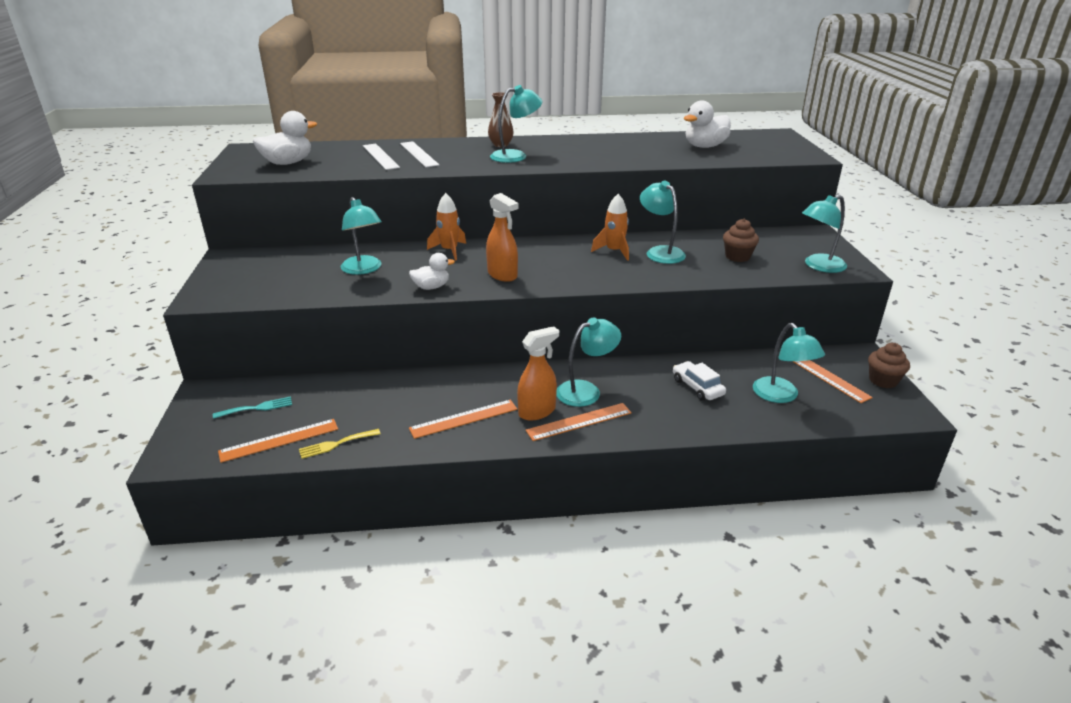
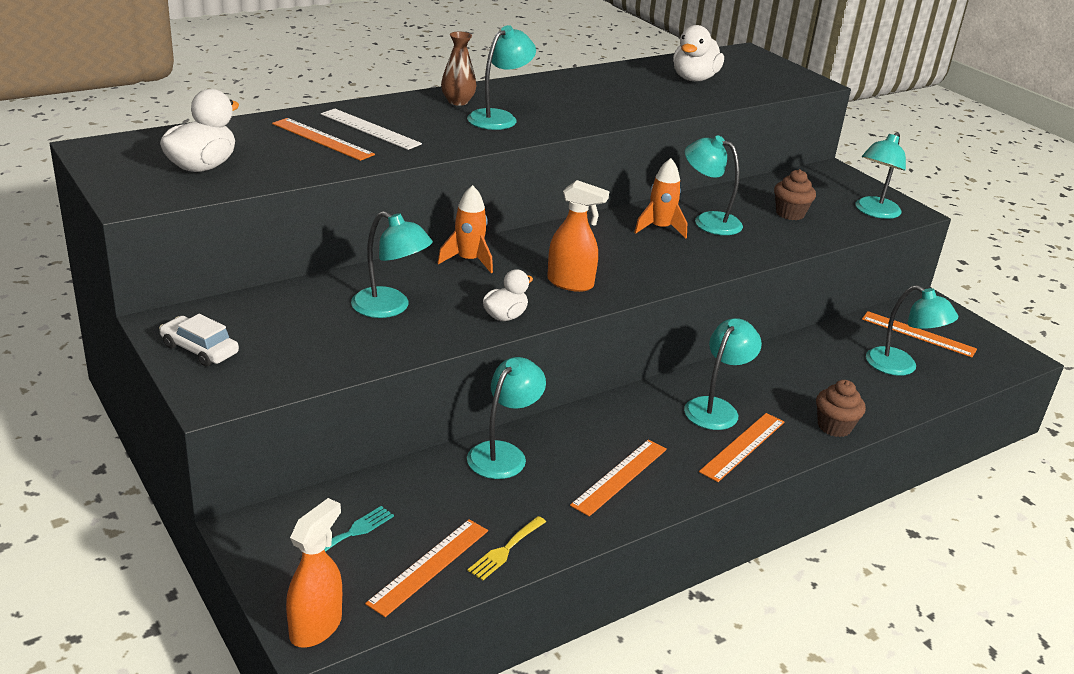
camera: 30 degrees left, 0 degrees up
white ruler [363,144,400,170] -> orange ruler [272,118,375,161]
orange spray bottle [517,326,559,421] -> orange spray bottle moved to [286,498,342,648]
white car [673,361,726,401] -> white car moved to [159,314,239,366]
brown cupcake [868,343,910,388] -> brown cupcake moved to [816,380,866,437]
none -> turquoise lamp [467,357,546,479]

